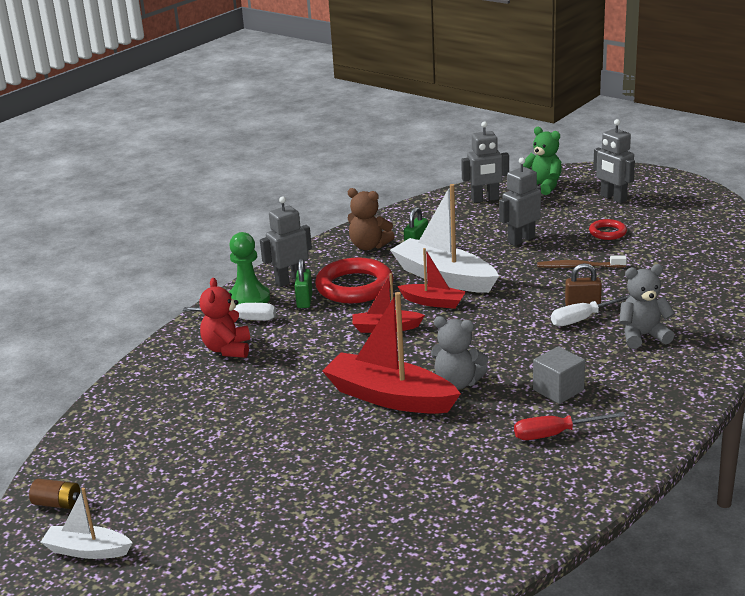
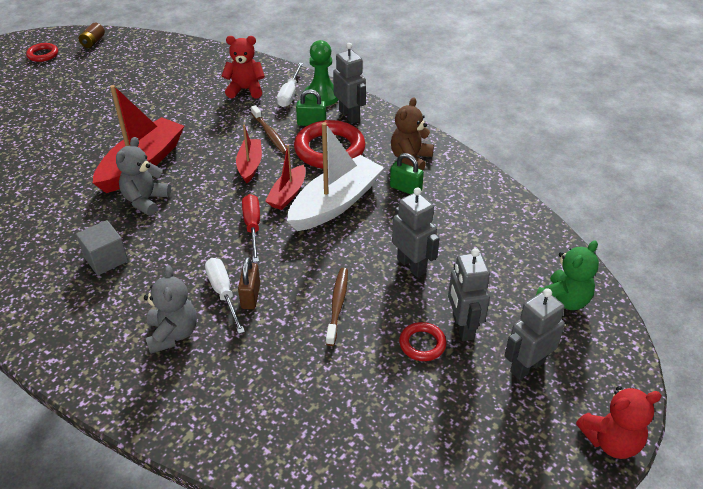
camera: 90 degrees right, 15 degrees up
white boat [41,488,133,559] -> red ring [26,43,58,62]
grey robot [461,121,509,203] -> grey robot moved to [448,248,490,341]
red screwdriver [514,412,626,440] -> red screwdriver moved to [242,194,260,262]
none -> brown toothbrush [251,105,287,154]
none -> red teddy bear [576,386,662,459]

